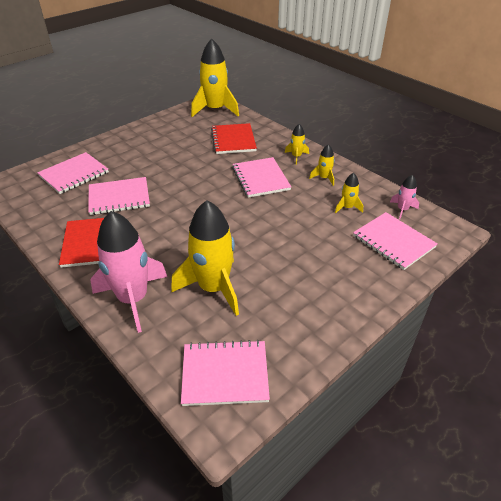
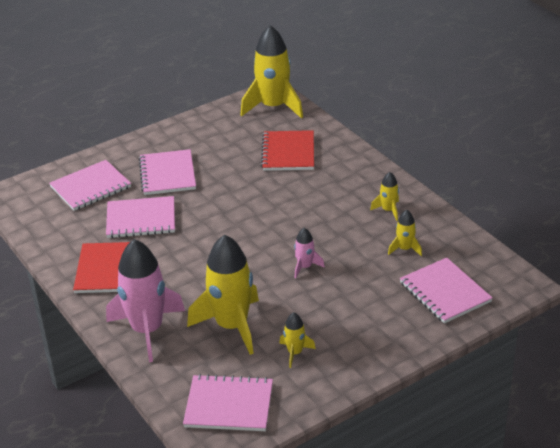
camera: 10 degrees right, 5 degrees down
pink notebook [232,157,291,198] -> pink notebook moved to [139,149,196,195]
yellow rocket [285,124,309,165] -> yellow rocket moved to [279,312,316,368]
pink rocket [390,175,419,219] -> pink rocket moved to [294,228,325,278]

